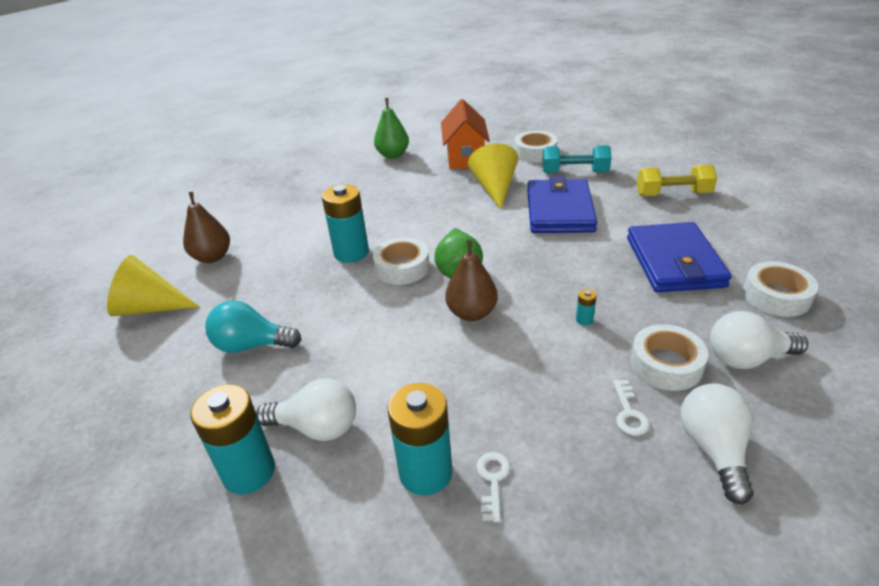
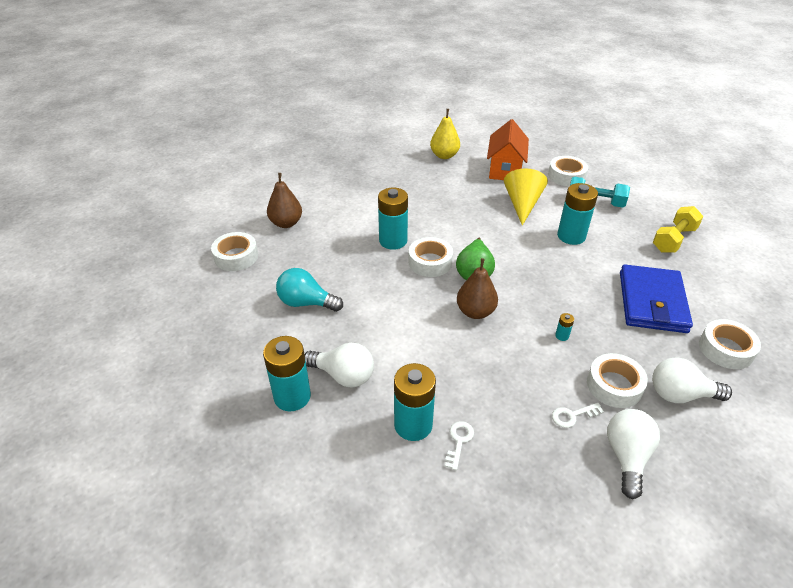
camera: 10 degrees right, 5 degrees up
yellow cone [107,255,199,316] -> white tape [211,232,258,271]
green pear [374,98,409,159] -> yellow pear [430,109,460,159]
blue wallet [527,176,597,233] -> turquoise battery [557,183,598,245]
white key [613,380,650,436] -> white key turned 60 degrees clockwise [552,403,604,428]
yellow dumbbell [637,164,717,196] -> yellow dumbbell turned 60 degrees counterclockwise [653,206,704,253]

